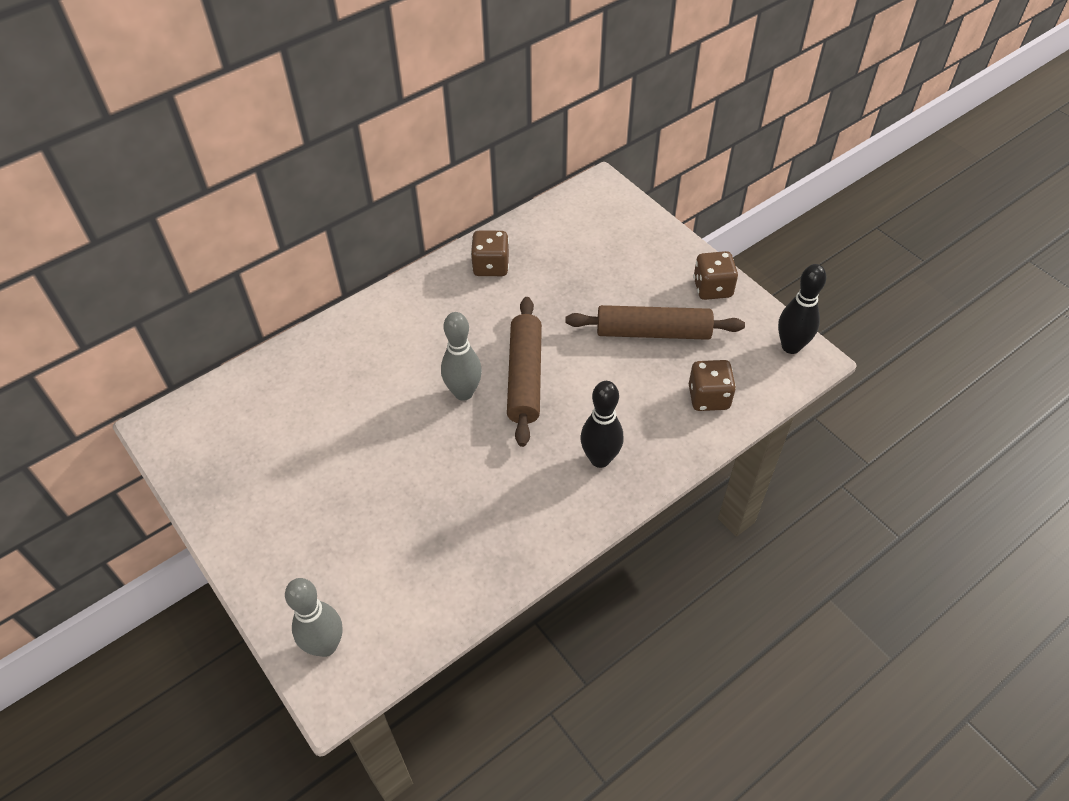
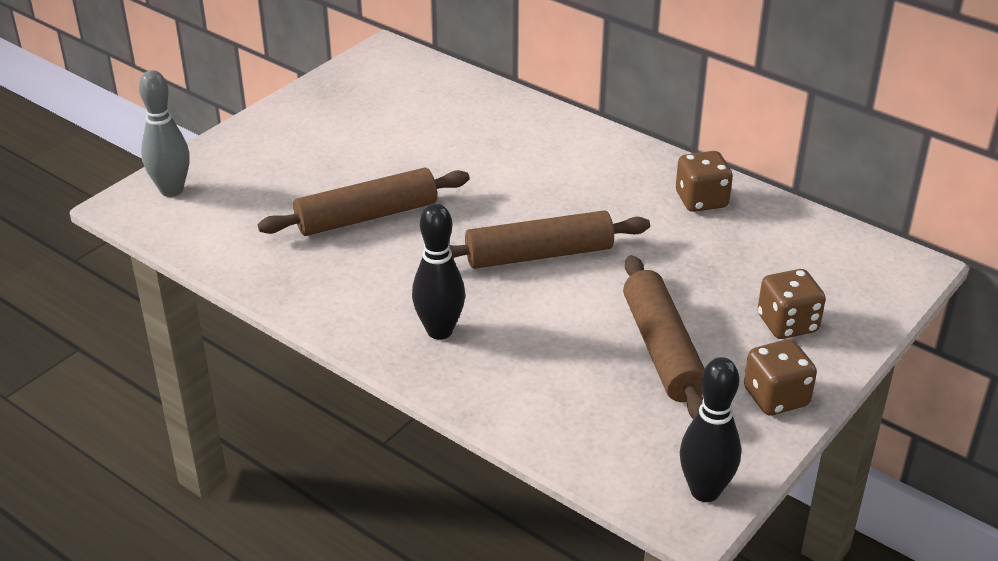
camera: 75 degrees right, 15 degrees down
grey bowling pin [441,312,482,401] -> none
brown dice [689,360,736,411] -> brown dice moved to [758,269,826,339]
none -> brown rolling pin [258,167,469,236]

